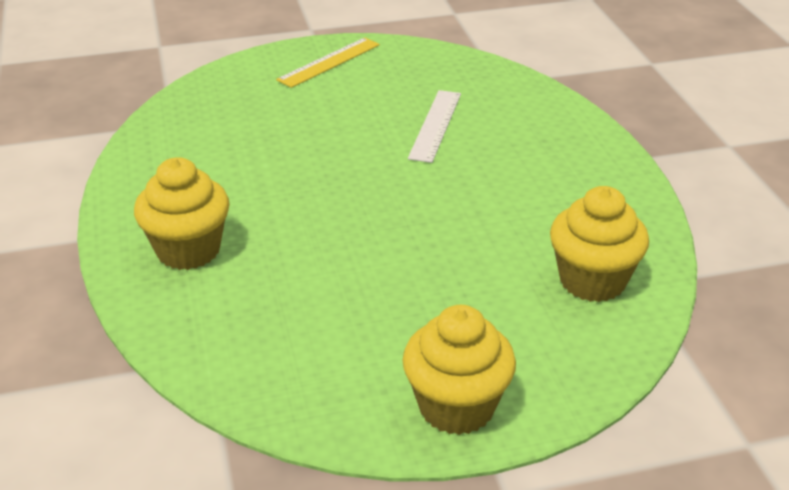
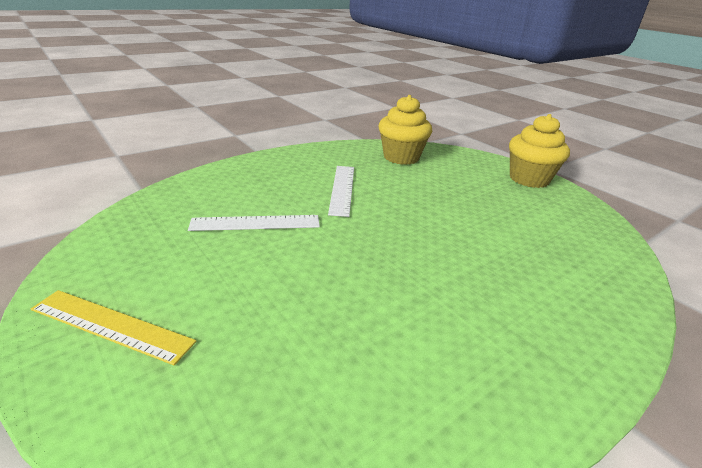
camera: 115 degrees left, 5 degrees down
yellow cupcake [134,157,230,270] -> none
none -> white ruler [328,166,354,217]

